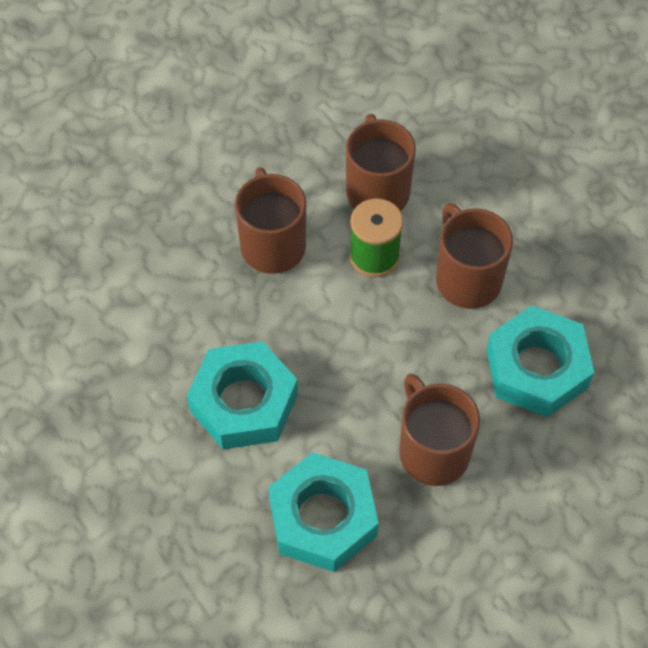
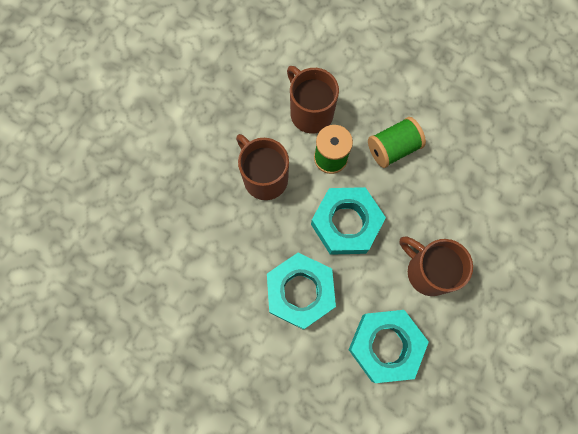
camera: 25 degrees left, 15 degrees up
brown mug [436,203,513,309] -> green spool [368,117,426,168]
turquoise nut [487,305,594,417] -> turquoise nut moved to [311,187,386,255]

